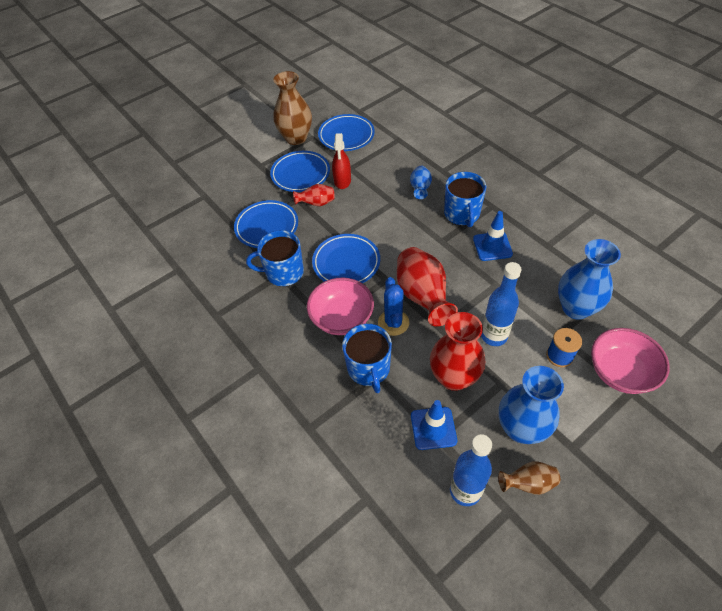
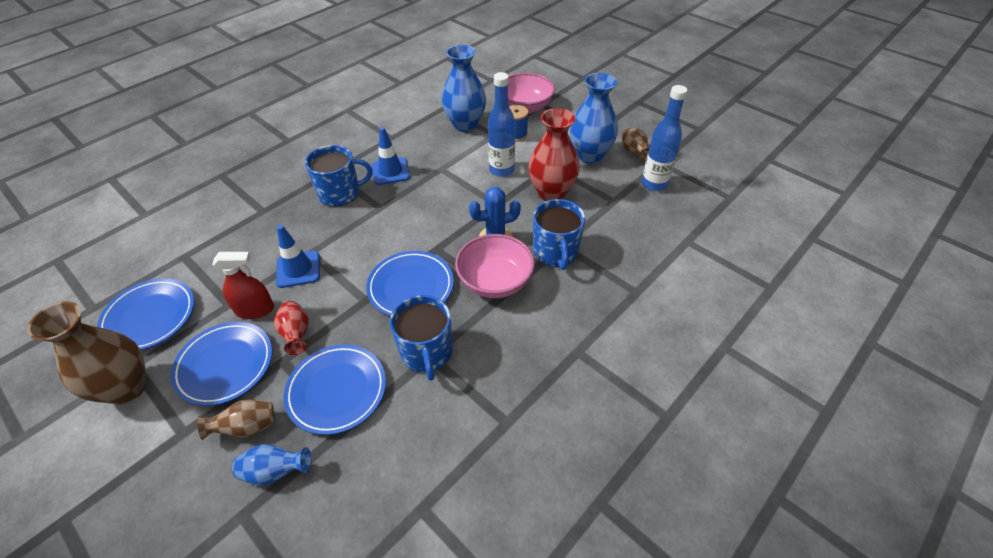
camera: 100 degrees left, 5 degrees down
blue mug [342,324,392,393] -> blue mug turned 105 degrees clockwise [533,199,585,270]
red vase [397,247,458,326] -> none
blue vase [410,166,432,199] -> blue vase moved to [232,444,311,486]
blue traffic cone [411,400,457,450] -> blue traffic cone moved to [276,225,320,288]
none -> brown vase [197,399,275,440]

